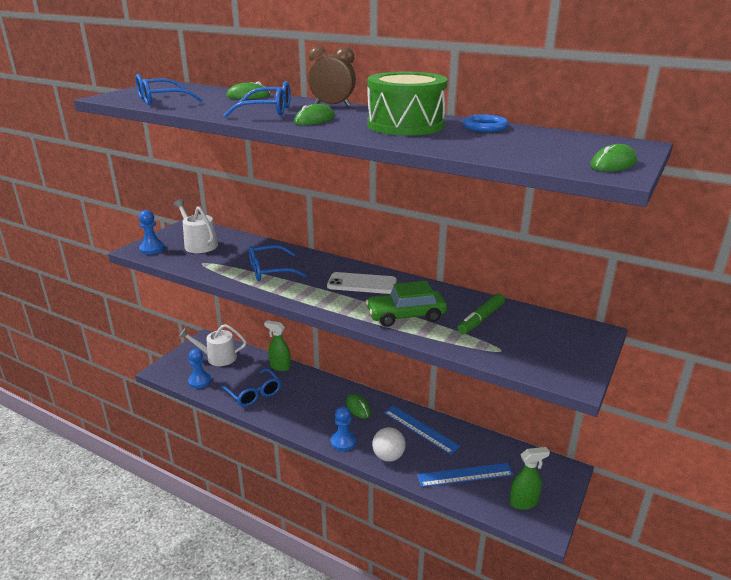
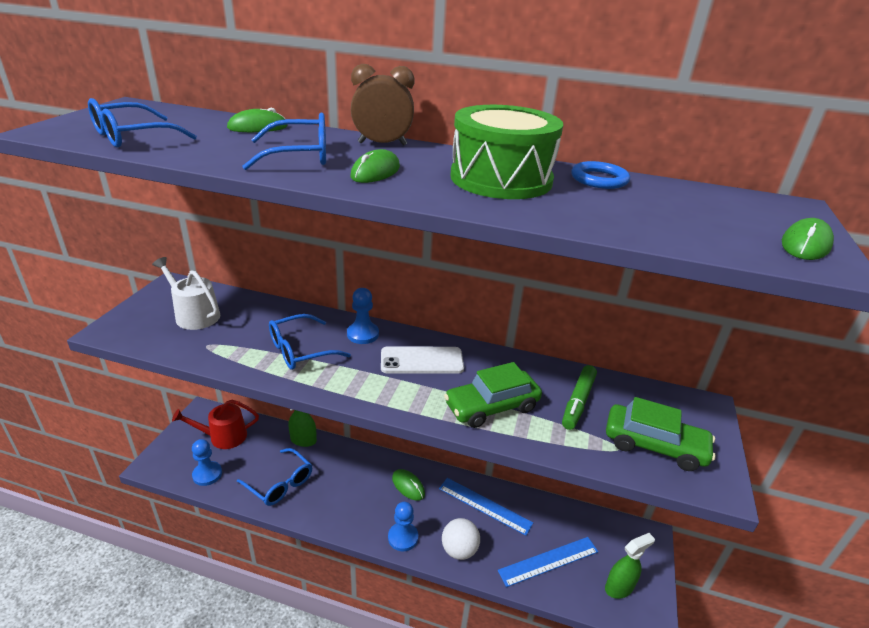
camera: 15 degrees left, 5 degrees up
blue pawn [139,210,165,254] -> blue pawn moved to [347,288,379,344]
white watering can [179,324,247,366] -> red watering can [172,400,259,449]
none -> green car [606,397,716,471]

